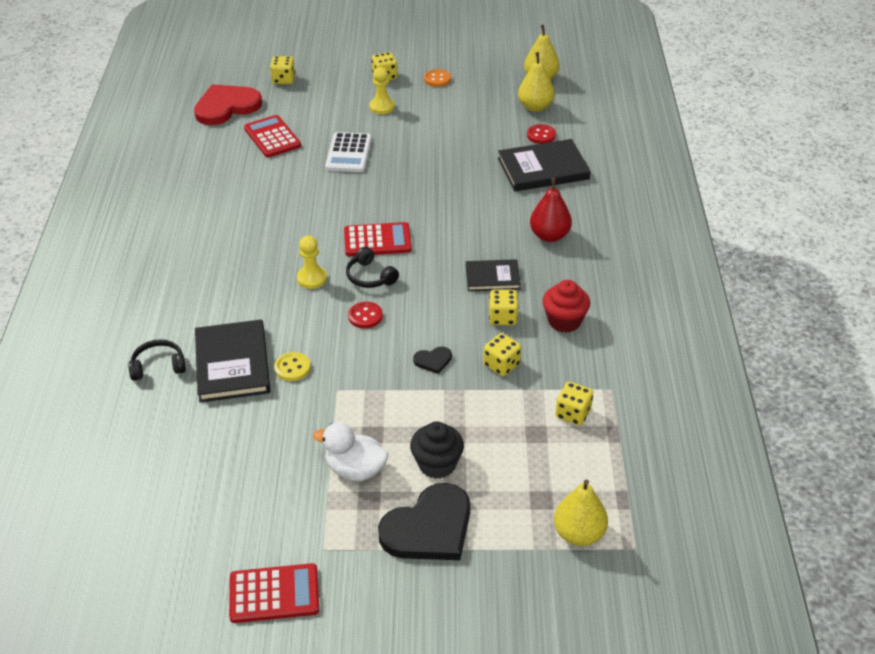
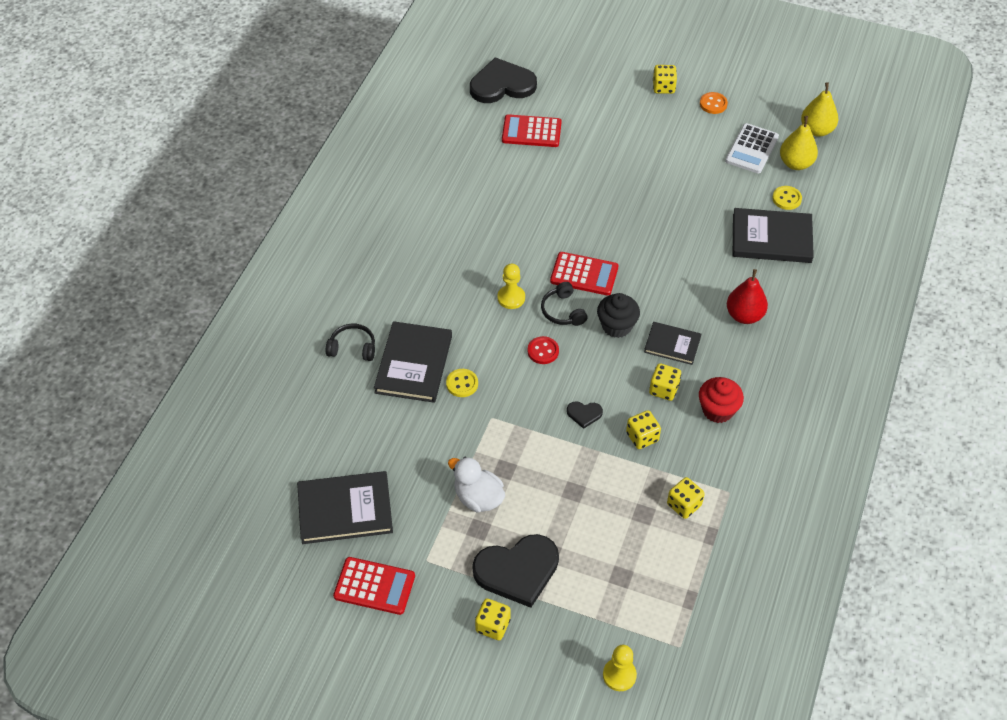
camera: 20 degrees right, 10 degrees up
red heart [194,84,262,125] -> black heart [470,57,537,103]
red calculator [244,115,301,158] -> red calculator turned 75 degrees counterclockwise [502,114,562,147]
yellow dice [270,56,295,84] -> yellow dice moved to [475,599,511,640]
white calculator [325,132,372,172] -> white calculator moved to [725,123,779,173]
yellow pawn [369,67,395,114] -> yellow pawn moved to [603,645,637,691]
black cupcake [410,421,464,479] -> black cupcake moved to [597,293,640,338]
red button [527,124,556,144] -> yellow button [772,186,802,210]
yellow pear [554,479,608,546] -> none
none -> black book [297,471,393,544]

